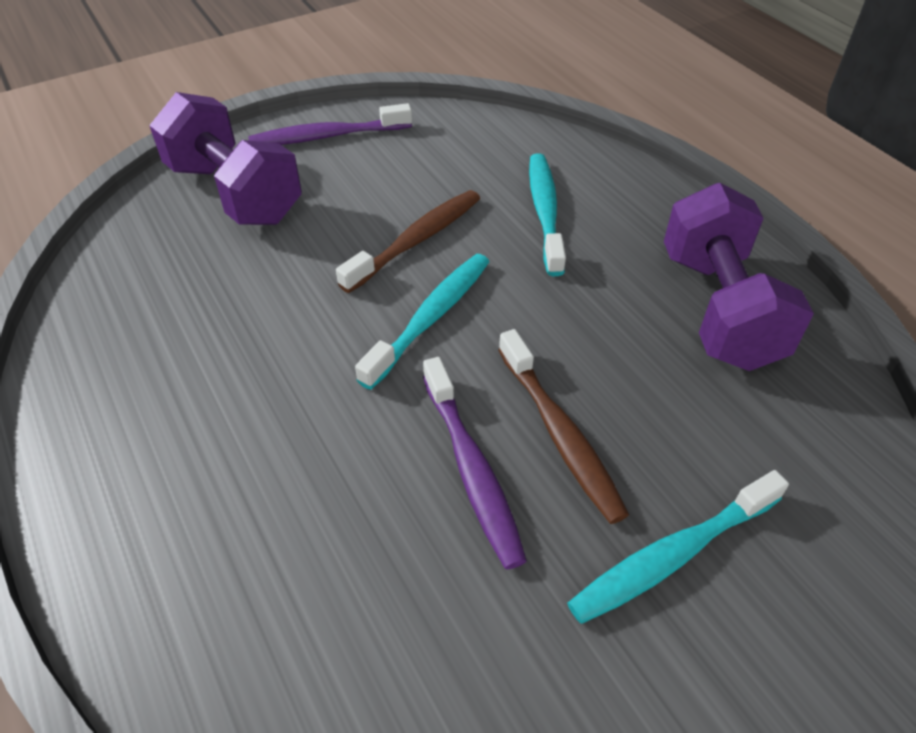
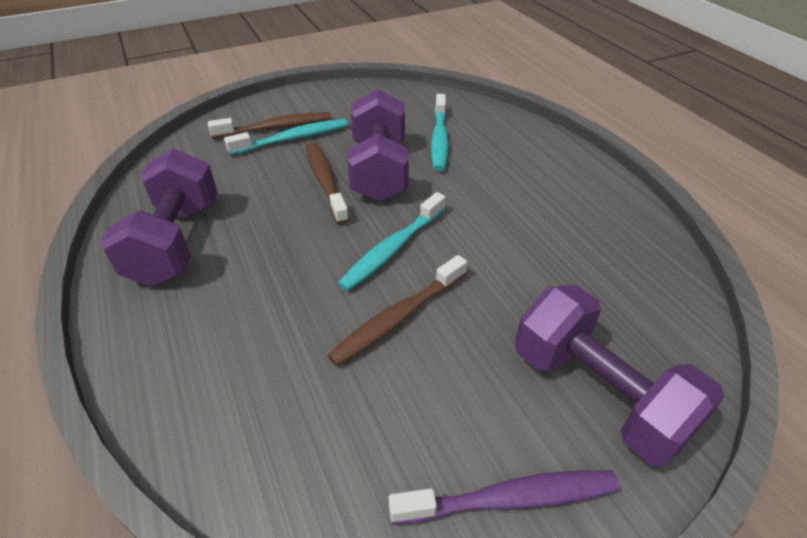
camera: 175 degrees left, 5 degrees down
purple toothbrush [423,357,527,570] -> purple dumbbell [348,89,409,202]
turquoise toothbrush [529,153,566,276] -> turquoise toothbrush moved to [431,94,449,171]
none -> brown toothbrush [208,112,331,139]

